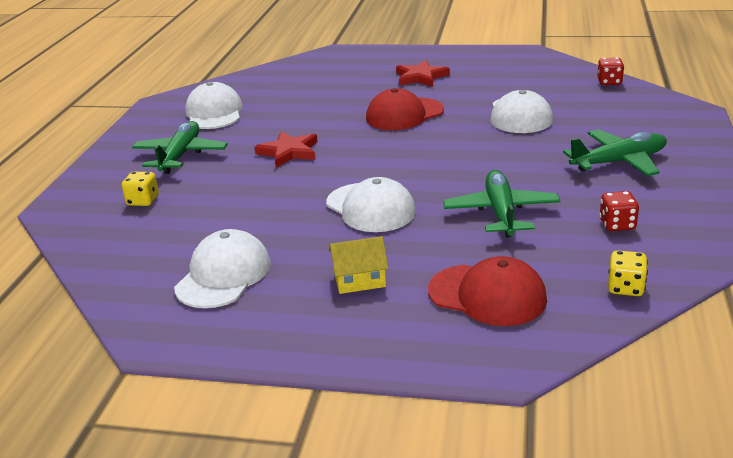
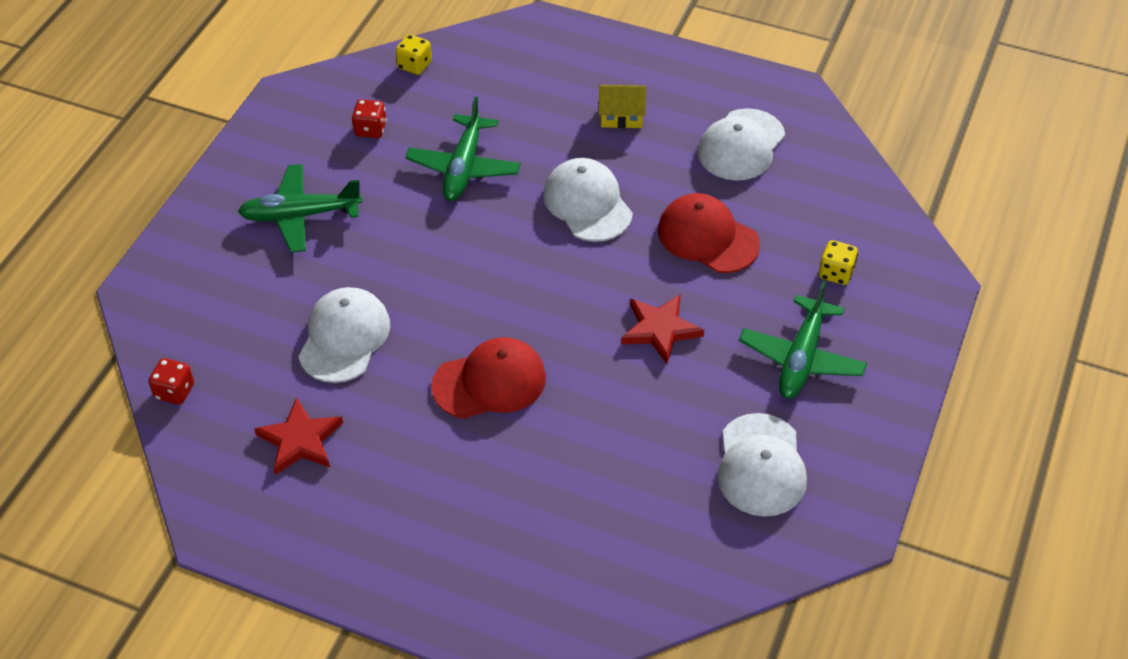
camera: 170 degrees left, 20 degrees up
red star [396,60,450,87] -> red star moved to [254,397,343,475]
red cap [428,256,547,326] -> red cap moved to [658,193,760,273]

